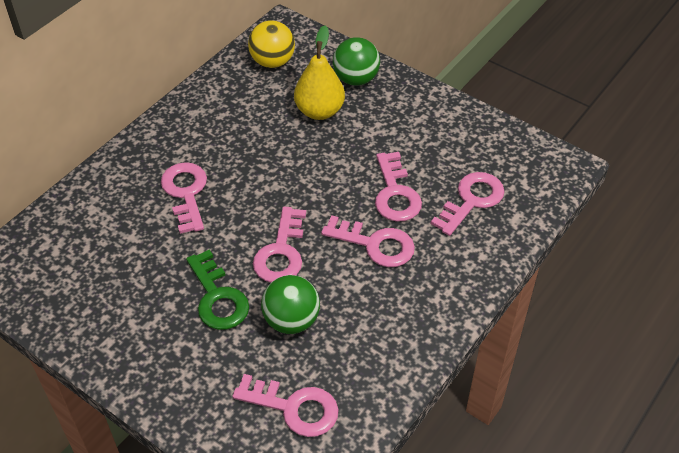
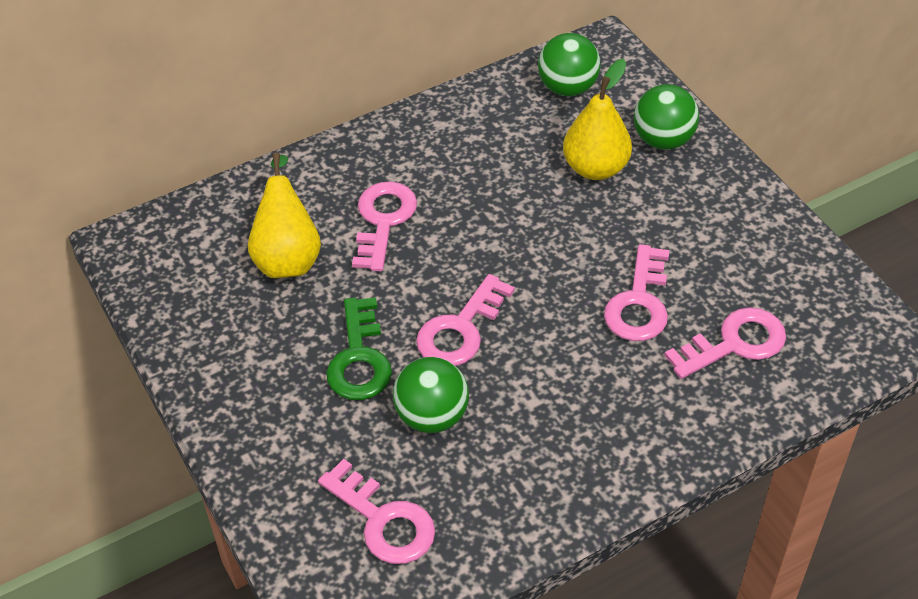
camera: 25 degrees right, 0 degrees up
yellow ball [248,20,295,68] -> green ball [538,33,600,96]
pink key [321,215,415,267] -> none
none -> yellow pear [248,153,321,278]

